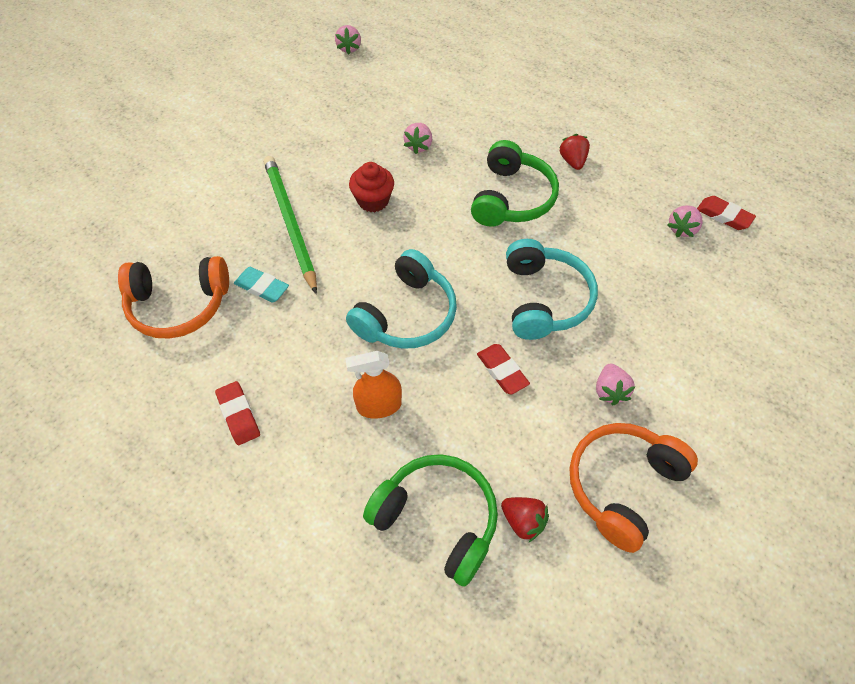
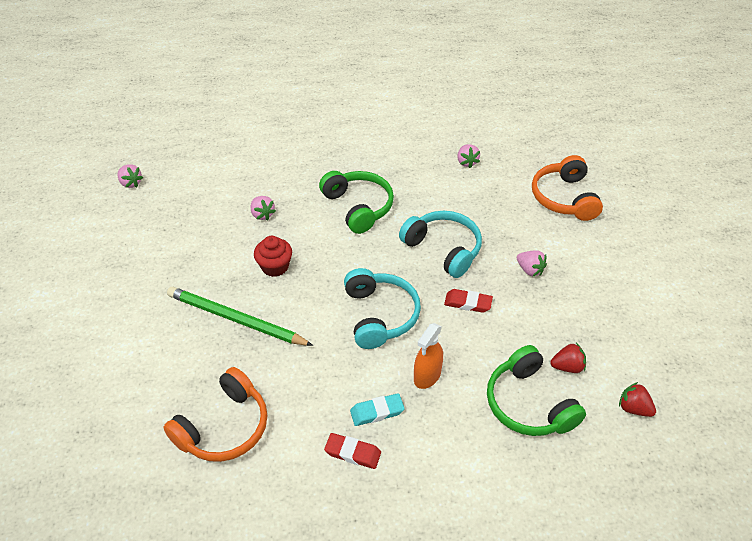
camera: 45 degrees left, 10 degrees down
turquoise eraser [234,267,289,303] -> turquoise eraser moved to [350,393,405,426]
green headphones [363,454,498,587] -> green headphones turned 105 degrees counterclockwise [487,345,586,436]
red strawberry [559,134,590,170] -> red strawberry moved to [619,382,656,417]
orange headphones [570,423,698,553] -> orange headphones moved to [532,155,603,221]
red eraser [697,196,756,230] -> none

